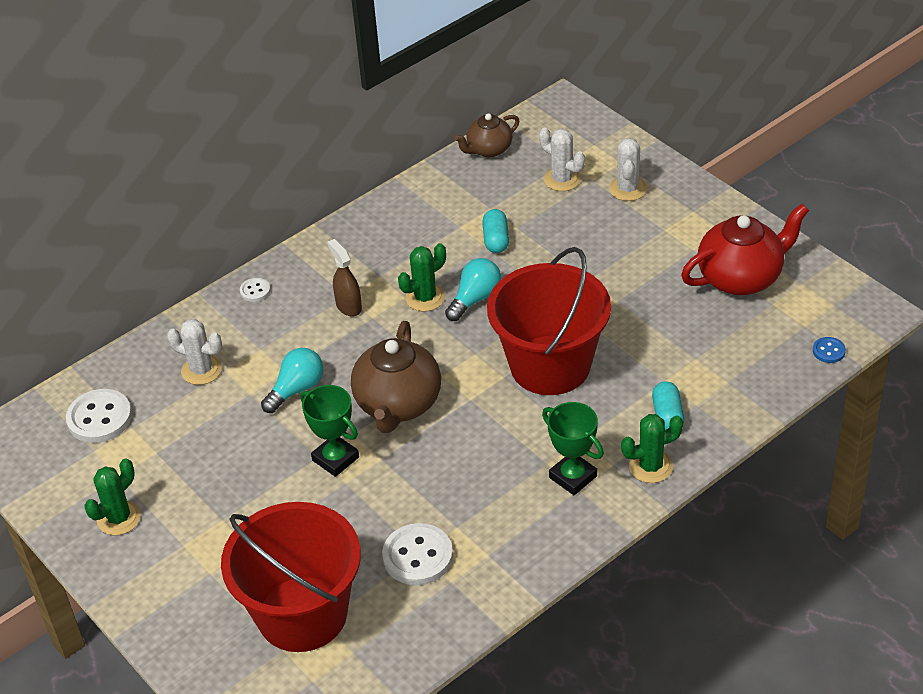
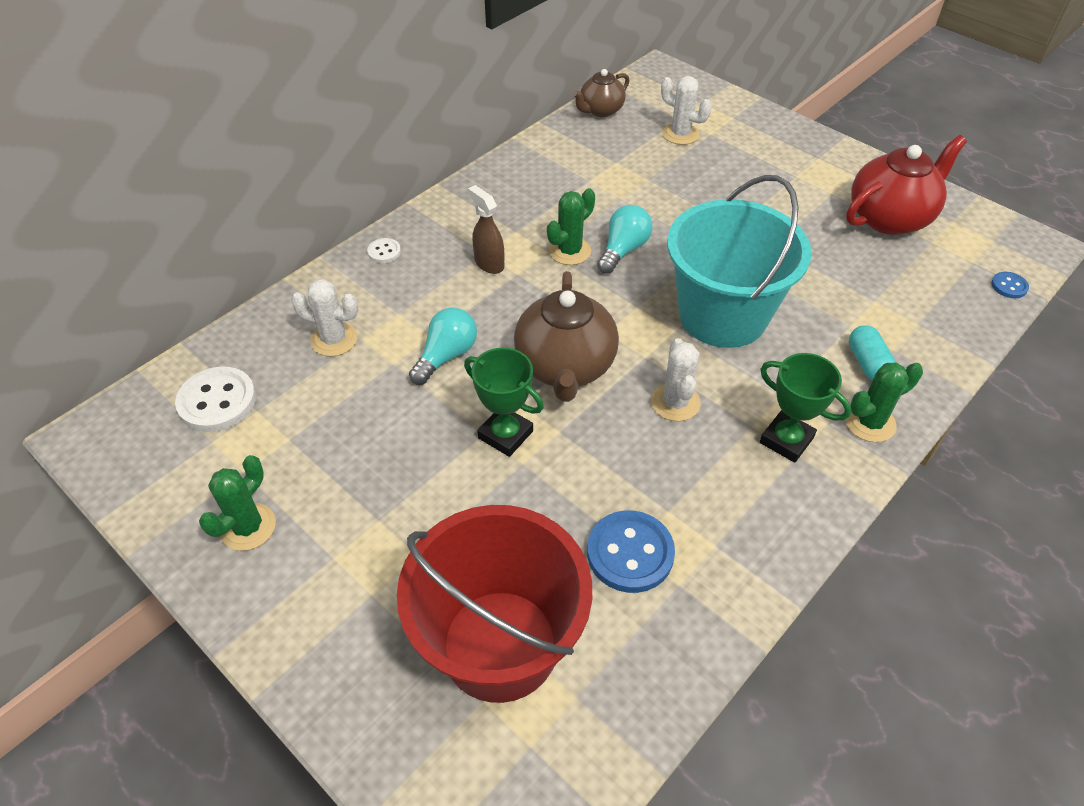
camera: 10 degrees left, 5 degrees up
white button [382,523,453,585] -> blue button [587,510,675,593]
turquoise capsule [482,209,509,253] -> none
red bucket [487,247,611,395] -> turquoise bucket [667,175,812,348]
white cactus [609,138,647,201] -> white cactus moved to [651,338,701,421]

